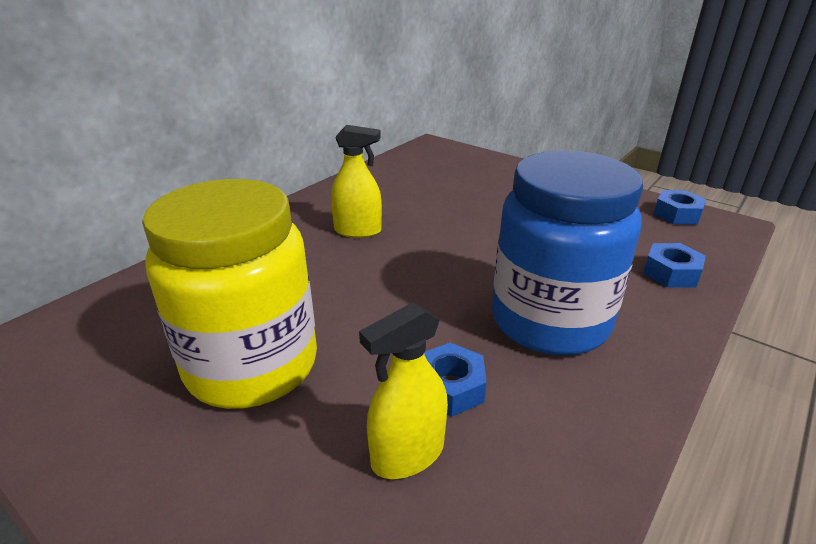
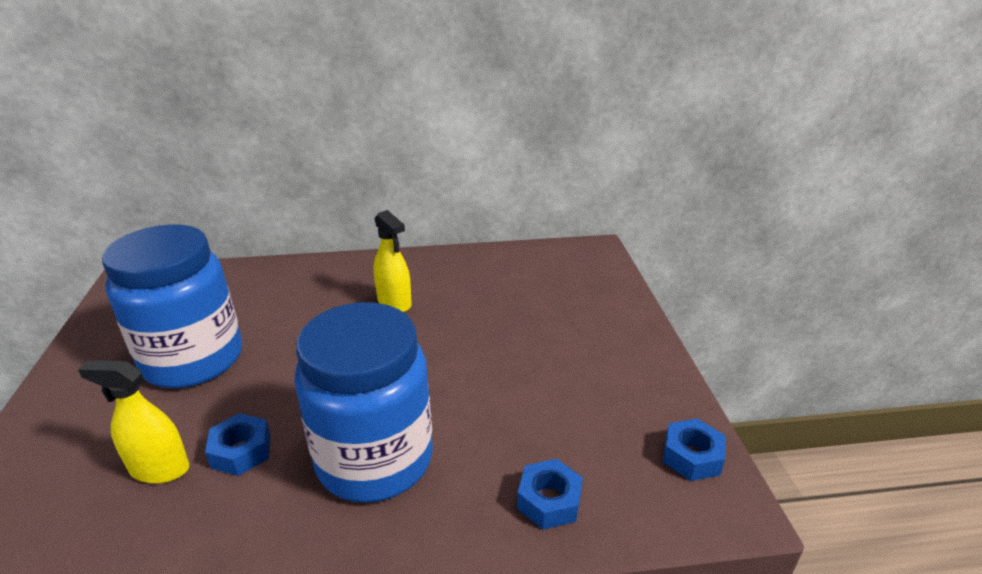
camera: 45 degrees right, 0 degrees up
yellow jar [142,179,317,409] -> blue jar [102,225,242,388]

